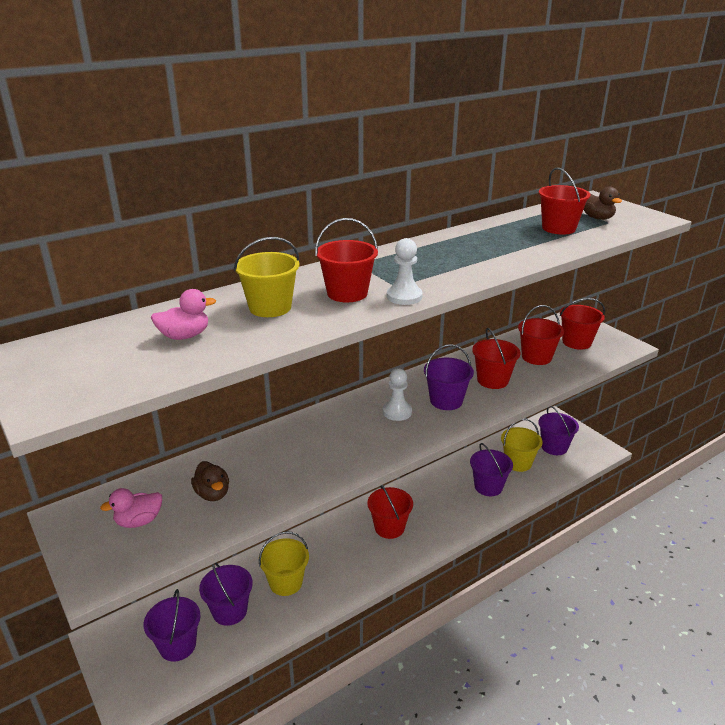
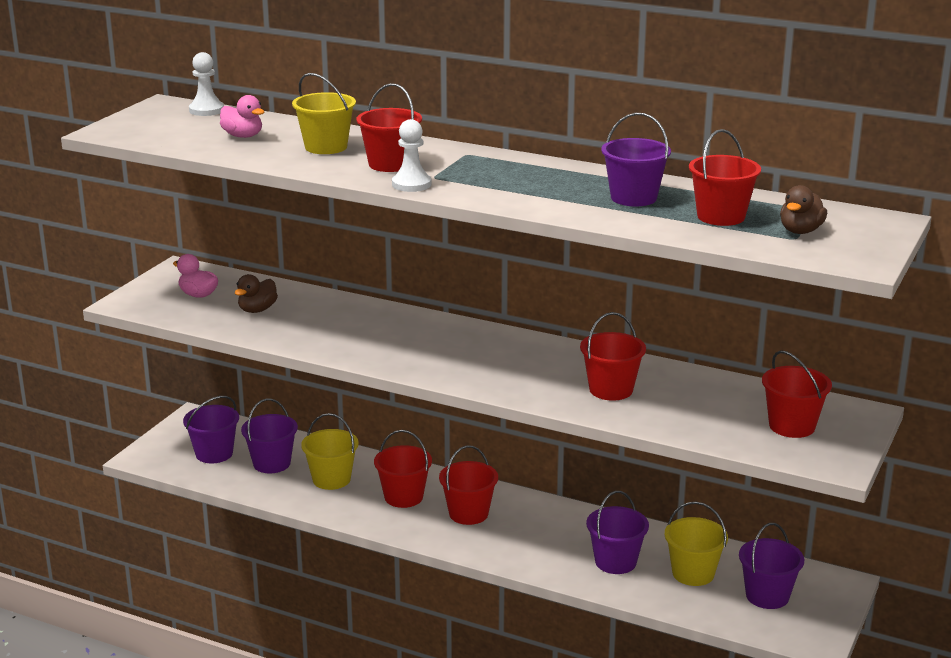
camera: 60 degrees right, 5 degrees down
white pawn [383,368,412,421] -> white pawn moved to [189,52,224,116]
purple bucket [424,344,474,410] -> purple bucket moved to [601,113,671,206]
red bucket [518,305,564,365] -> red bucket moved to [374,430,432,508]

